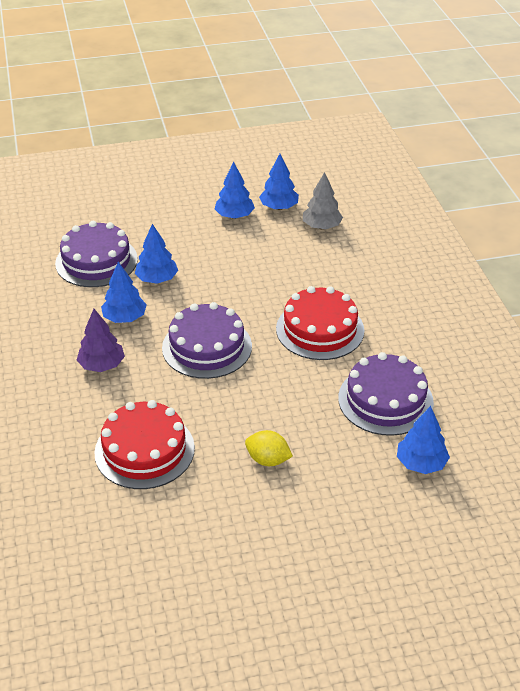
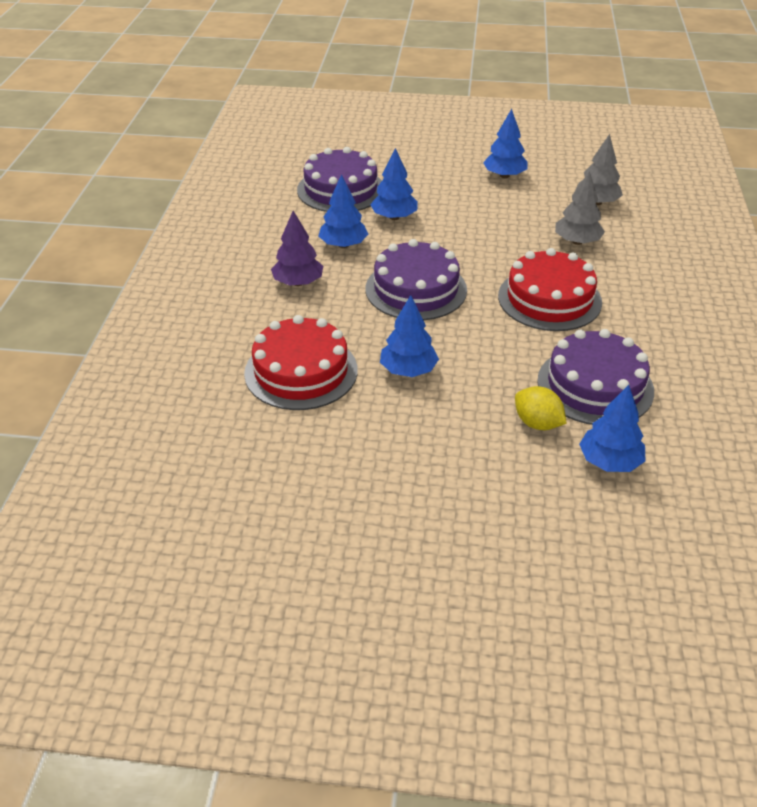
camera: 20 degrees right, 0 degrees up
yellow lemon [245,430,293,466] -> yellow lemon moved to [515,386,567,430]
blue tree [259,154,299,210] -> blue tree moved to [380,295,439,377]
none -> grey tree [555,171,605,245]

